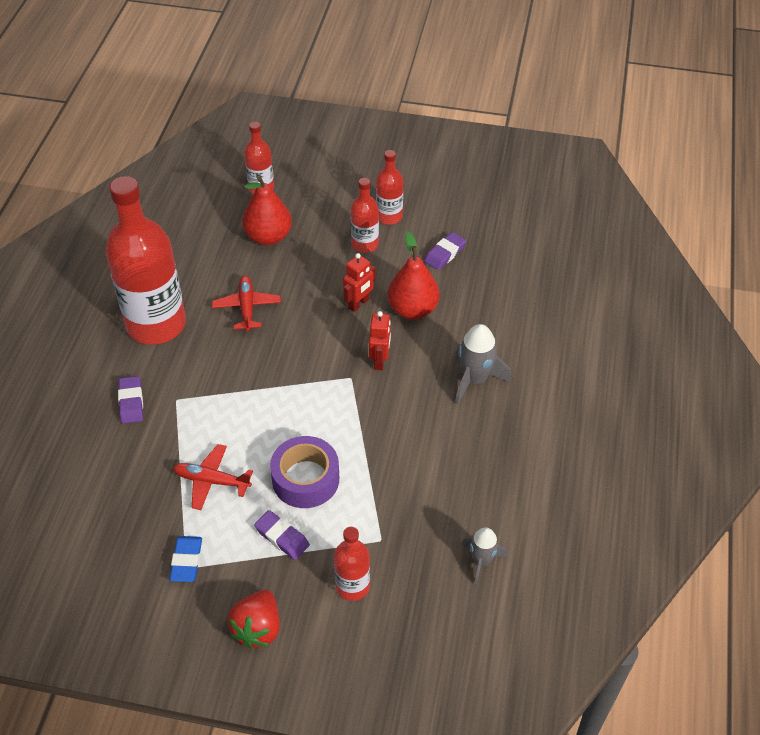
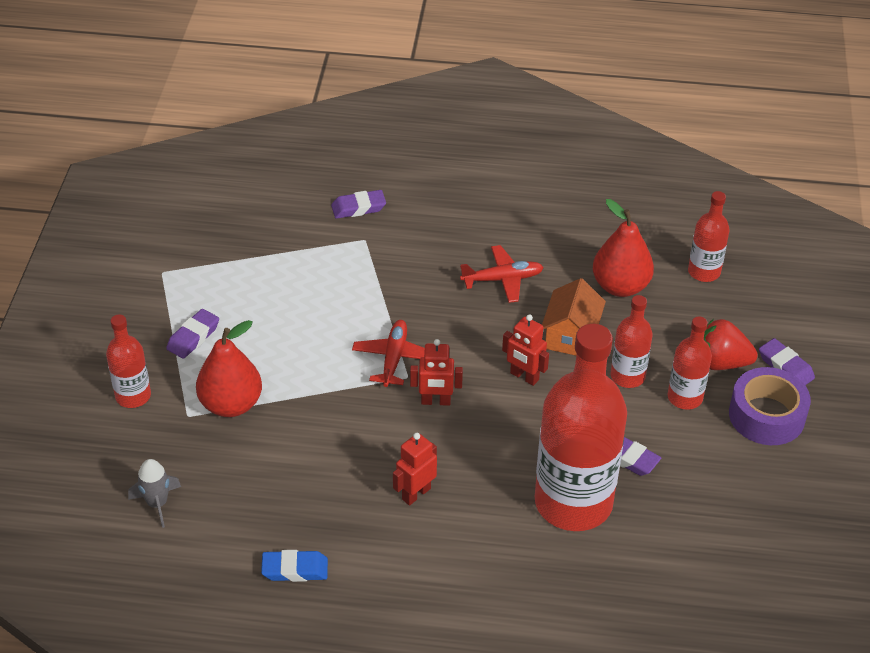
camera: 85 degrees right, 5 degrees down
red bottle [106,176,186,345] -> red bottle moved to [535,324,627,531]
blue eraser [170,536,202,582] -> blue eraser moved to [261,550,328,582]
red plane [173,444,253,510] -> red plane moved to [352,320,425,387]
red strawberry [227,590,280,648] -> red strawberry moved to [704,319,758,370]
purple tape [270,436,339,508] -> purple tape moved to [729,367,811,445]
red pear [388,232,440,320] -> red pear moved to [196,320,262,417]
grey rocket [455,324,511,405] -> red robot [393,433,437,505]
none -> orange house [542,278,606,356]
none -> purple eraser [759,338,815,385]

